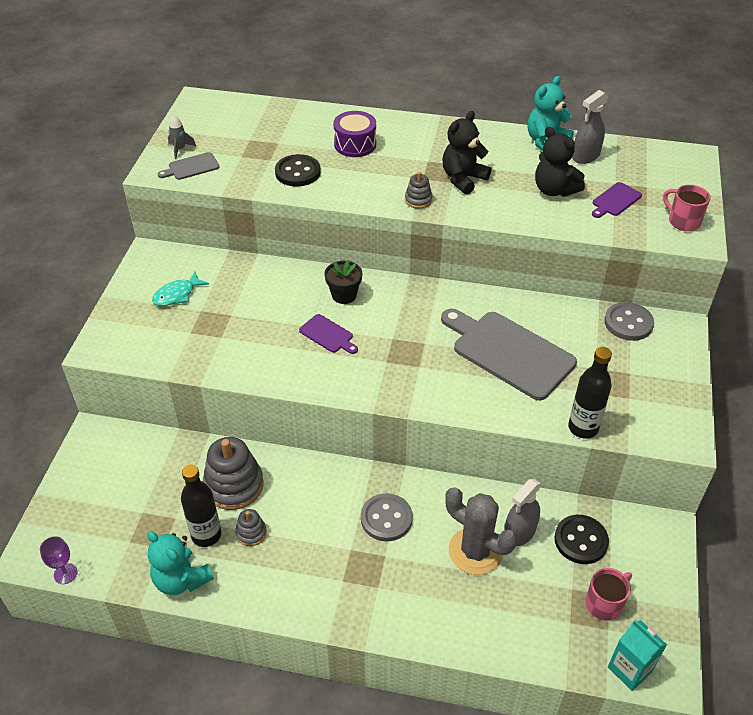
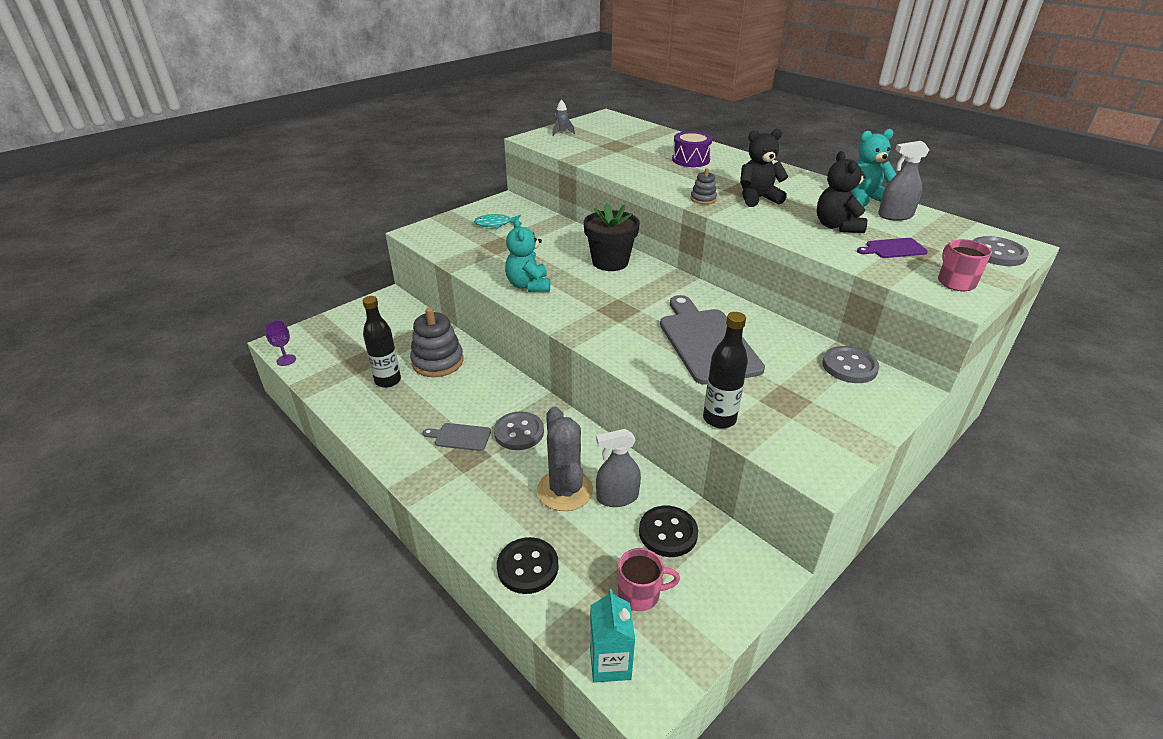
camera: 35 degrees right, 10 degrees down
turquoise teddy bear [147,531,214,595] -> turquoise teddy bear moved to [505,219,550,292]
grey cutting board [158,152,220,180] -> grey cutting board moved to [423,423,491,451]
grey stacking toy [235,509,267,546] -> none
black button [275,154,321,186] -> black button moved to [497,537,558,594]
purple cutting board [299,314,358,354] -> none
black flower pot [324,260,362,304] -> black flower pot [584,203,640,271], size x1.61
none -> grey button [973,236,1029,266]

